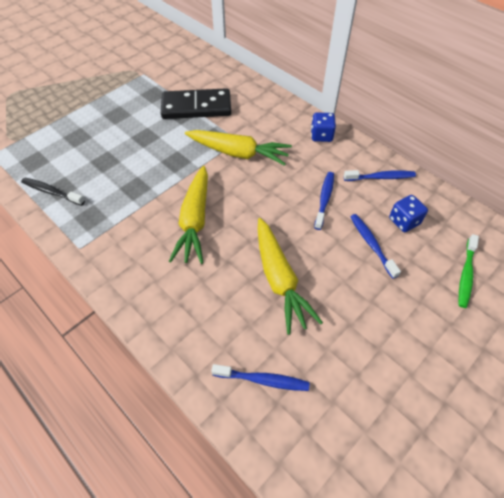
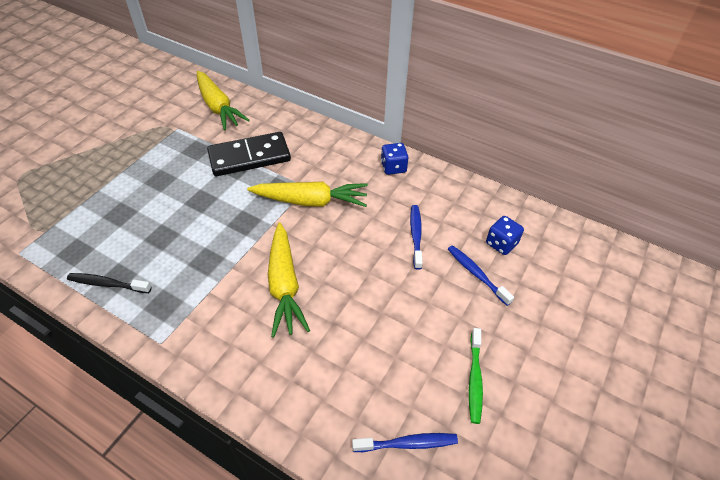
camera: 15 degrees left, 5 degrees down
yellow carrot [258,218,323,335] -> yellow carrot moved to [197,71,250,130]
blue toothbrush [344,170,416,181] -> none
green toothbrush [459,234,479,308] -> green toothbrush moved to [469,328,483,424]

